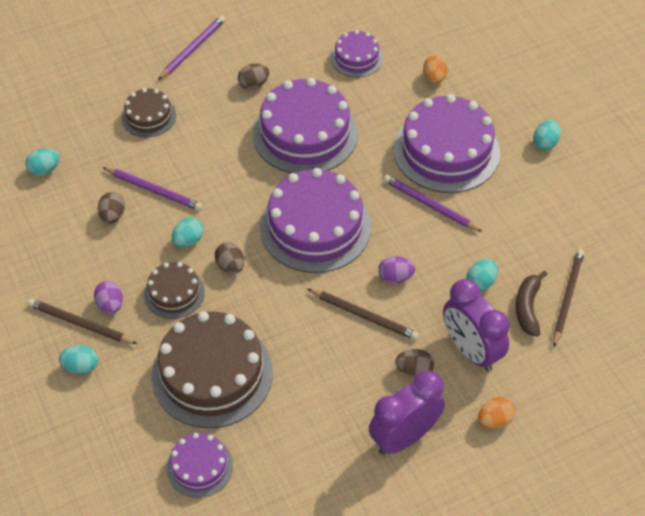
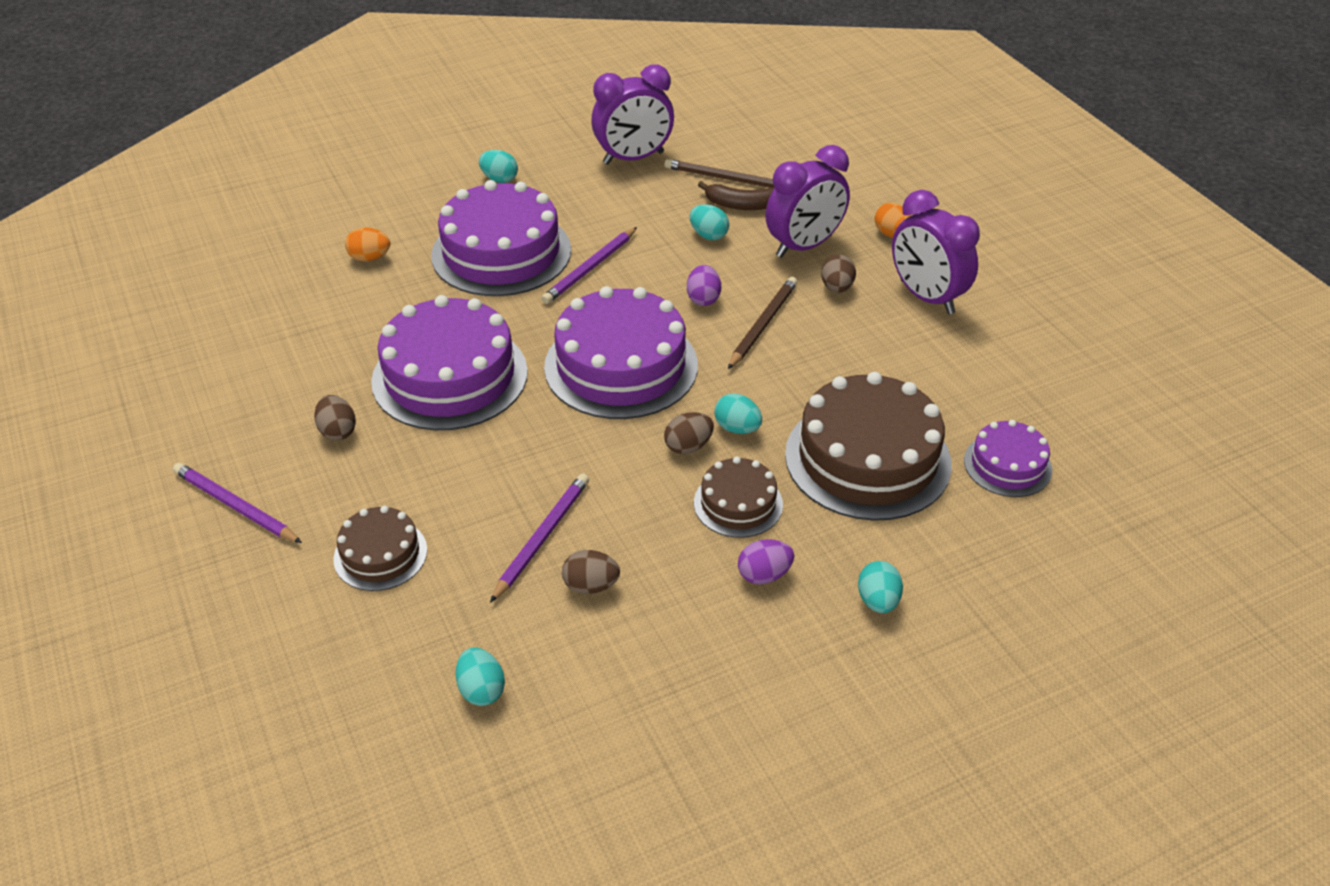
camera: 90 degrees left, 10 degrees down
brown pencil [28,298,137,344] -> none
turquoise egg [172,217,203,248] -> turquoise egg moved to [714,393,762,434]
purple cake [331,30,383,77] -> none
none -> purple clock [591,64,674,165]

